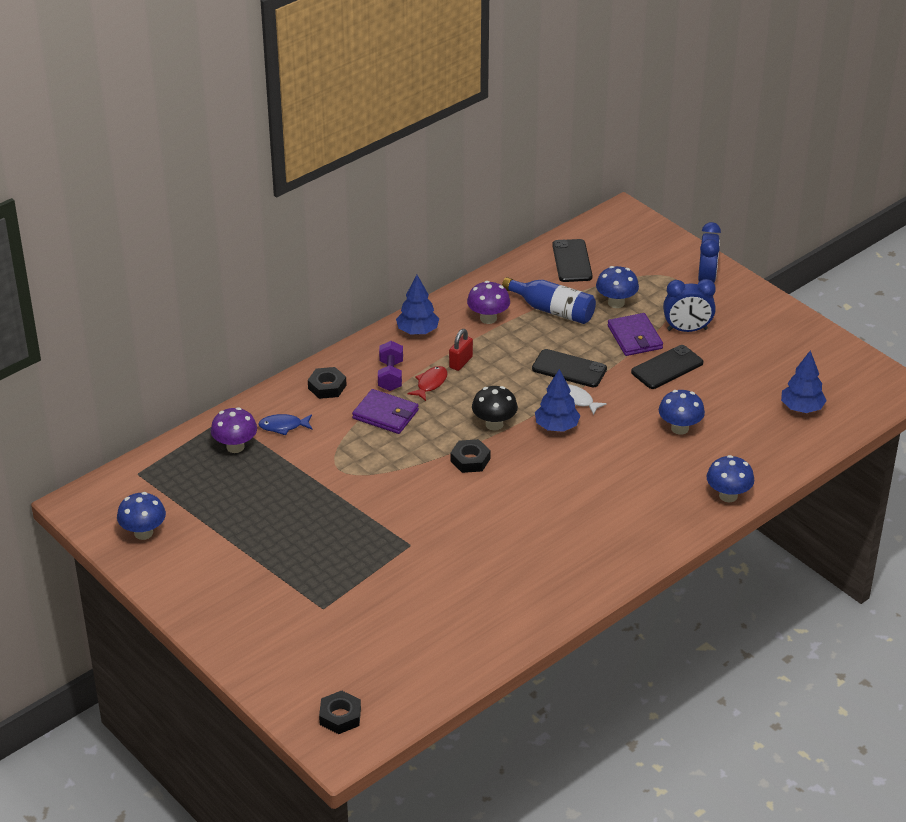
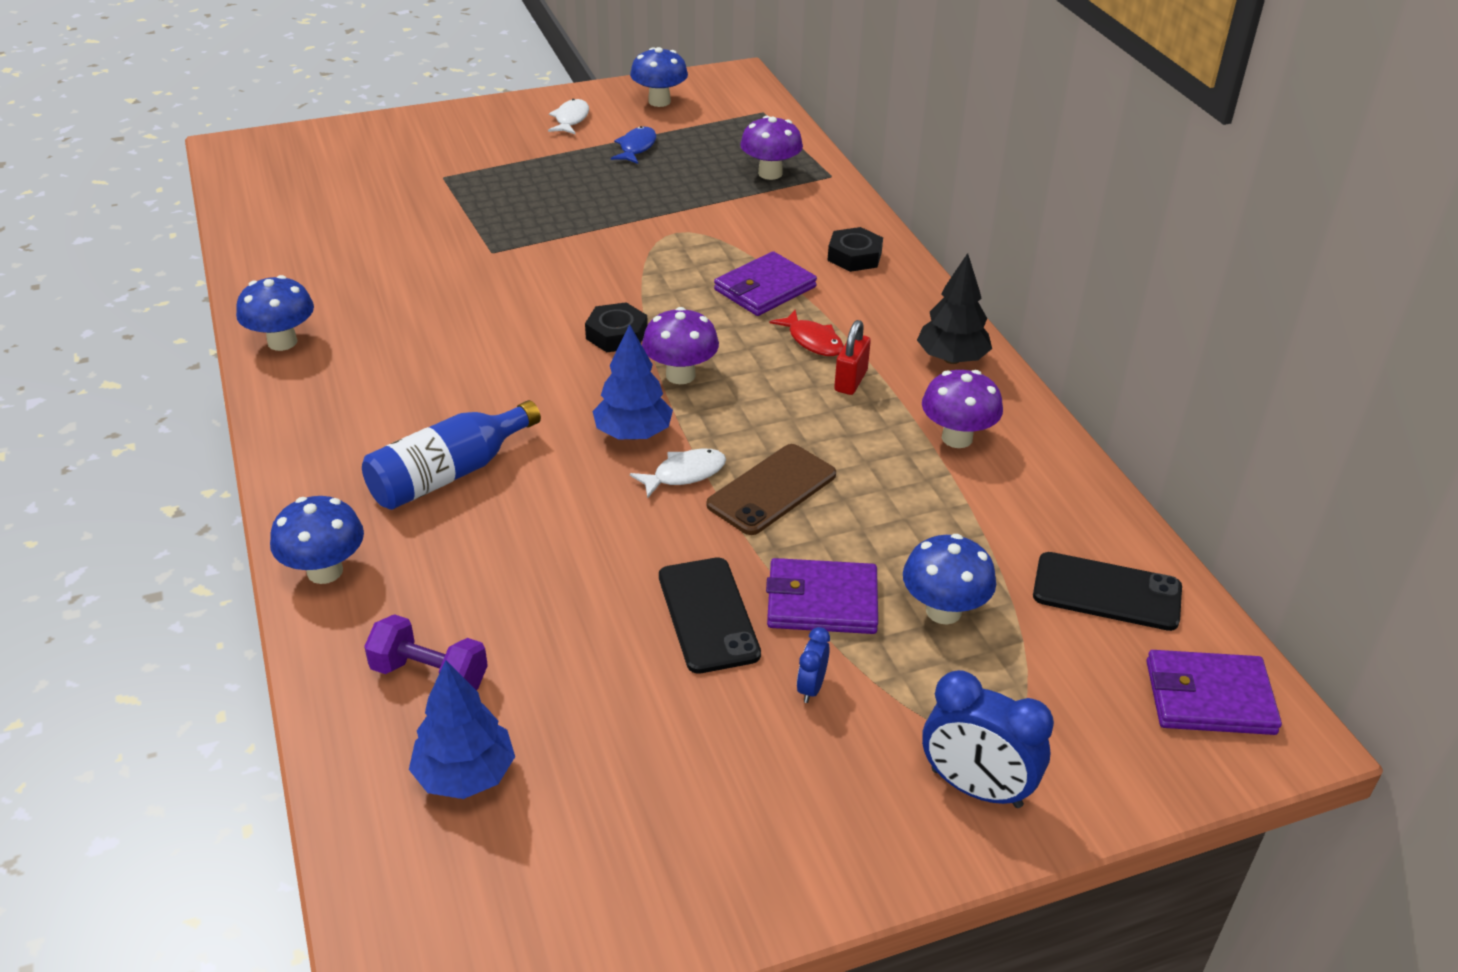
camera: 110 degrees right, 0 degrees up
blue fish [259,414,313,435] -> blue fish moved to [611,126,656,164]
black nut [319,691,361,734] -> none
purple dumbbell [378,341,403,391] -> purple dumbbell moved to [364,614,488,690]
blue tree [396,275,439,335] -> black tree [917,253,992,364]
red padlock [449,329,473,371] -> red padlock turned 60 degrees clockwise [834,320,871,395]
black mushroom [472,386,518,430] -> purple mushroom [642,307,719,384]
blue bottle [502,277,596,324] -> blue bottle moved to [362,400,541,510]
black phone [532,349,607,387] -> brown phone [707,444,836,535]
blue mushroom [659,390,705,435] -> blue mushroom moved to [236,275,314,351]
blue clock [663,279,716,332] -> blue clock [797,627,830,703], size x0.50
none -> white fish [548,99,589,134]
none -> purple wallet [1146,650,1282,735]

